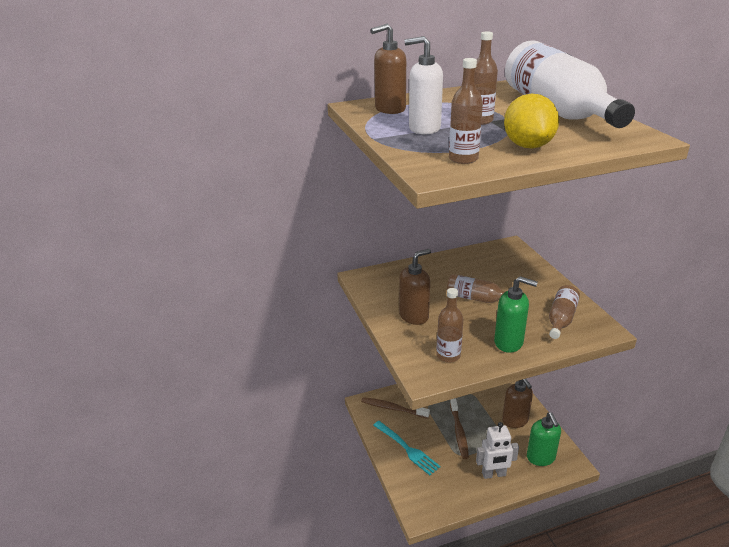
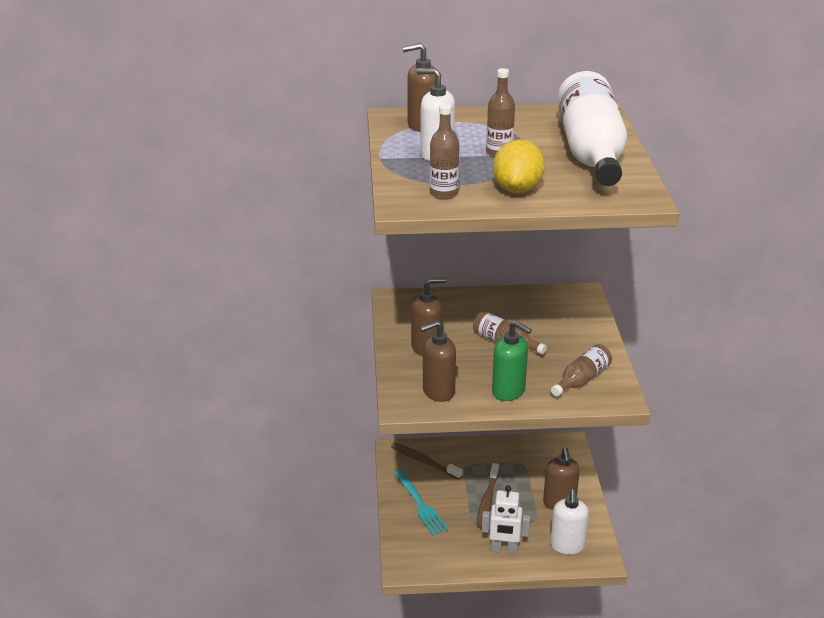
camera: 15 degrees right, 0 degrees up
brown bottle [436,288,463,363] -> brown soap dispenser [420,320,456,402]
green soap dispenser [527,412,561,466] -> white soap dispenser [550,489,589,554]

